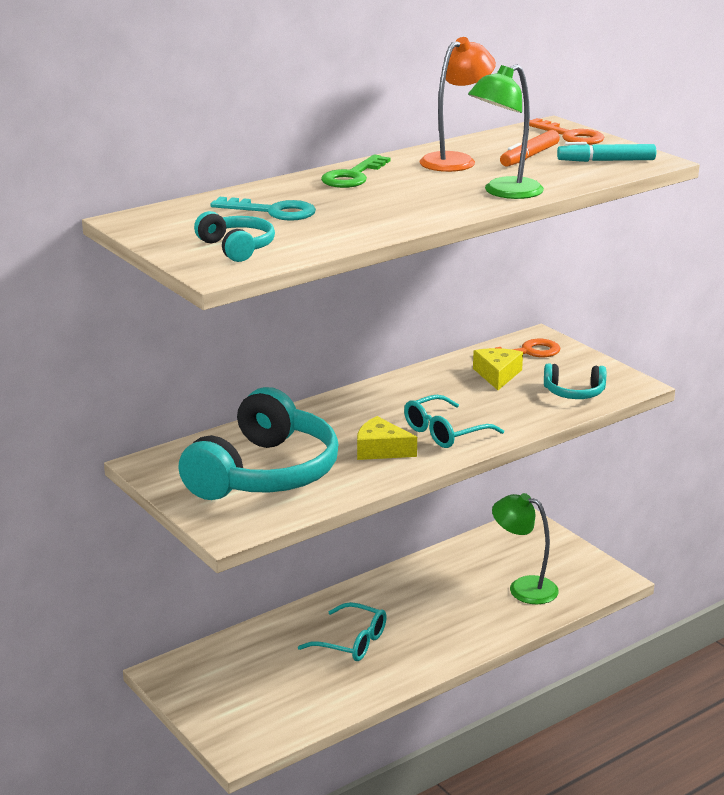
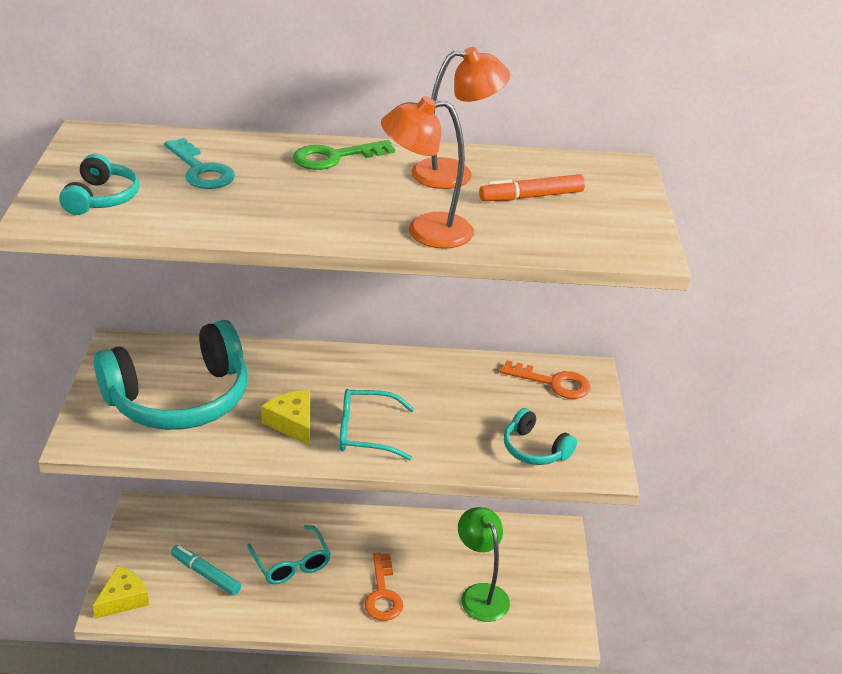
camera: 35 degrees right, 10 degrees up
green lamp [468,64,544,199] -> orange lamp [381,96,474,249]
yellow cheese [473,348,523,390] -> yellow cheese moved to [93,566,149,619]
orange key [529,118,605,145] -> orange key moved to [364,553,403,621]
turquoise marker [557,142,656,162] -> turquoise marker moved to [171,545,241,595]

